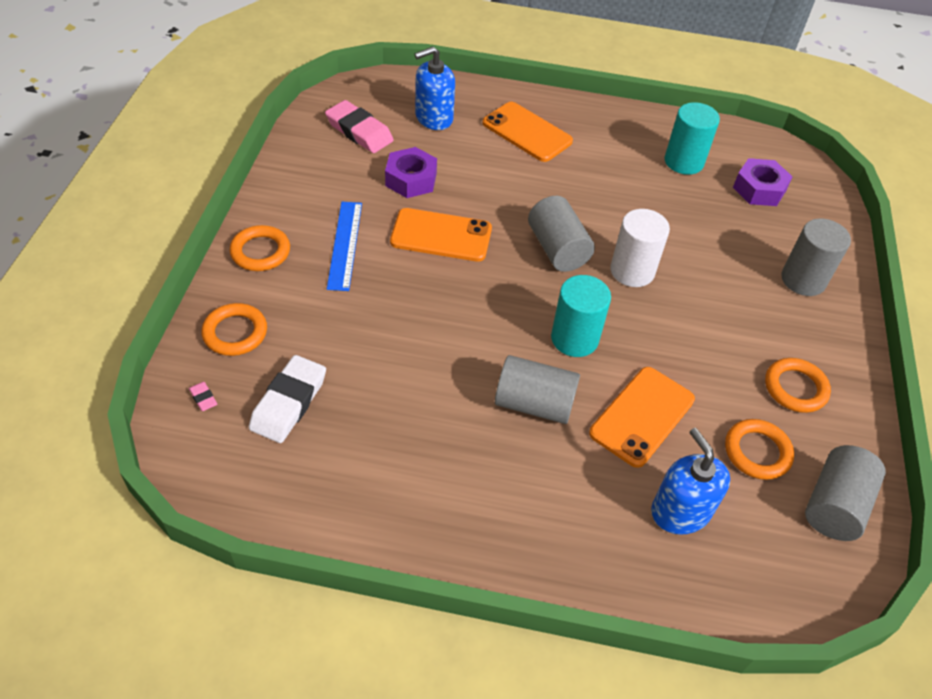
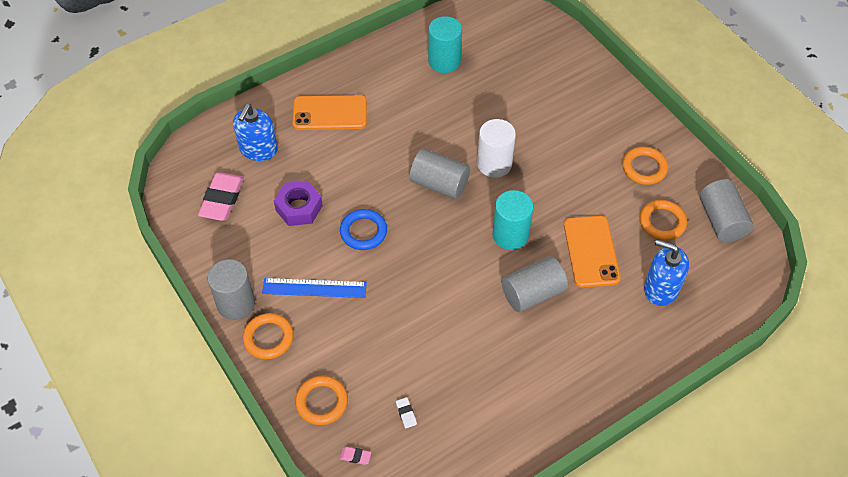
camera: 40 degrees left, 5 degrees up
white eraser [249,355,326,443] -> white eraser [396,397,417,428], size x0.42
pink eraser [325,100,394,153] -> pink eraser turned 75 degrees counterclockwise [198,172,244,221]
blue ruler [327,202,362,291] -> blue ruler turned 45 degrees counterclockwise [262,278,367,298]
orange phone [390,208,492,262] -> blue ring [340,209,387,250]
purple nut [733,158,793,206] -> none
grey cylinder [782,218,851,296] -> grey cylinder moved to [208,259,255,320]

